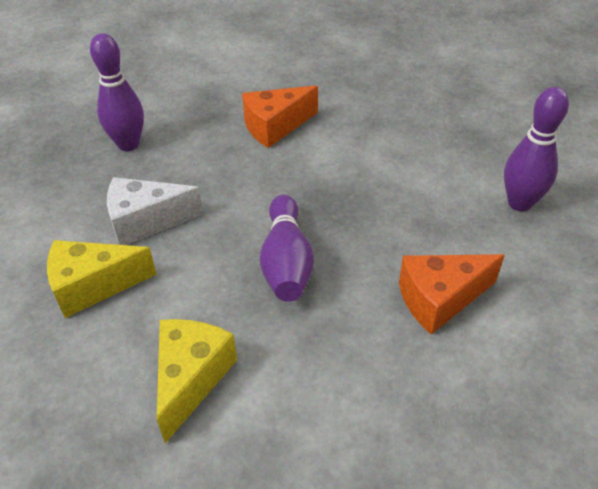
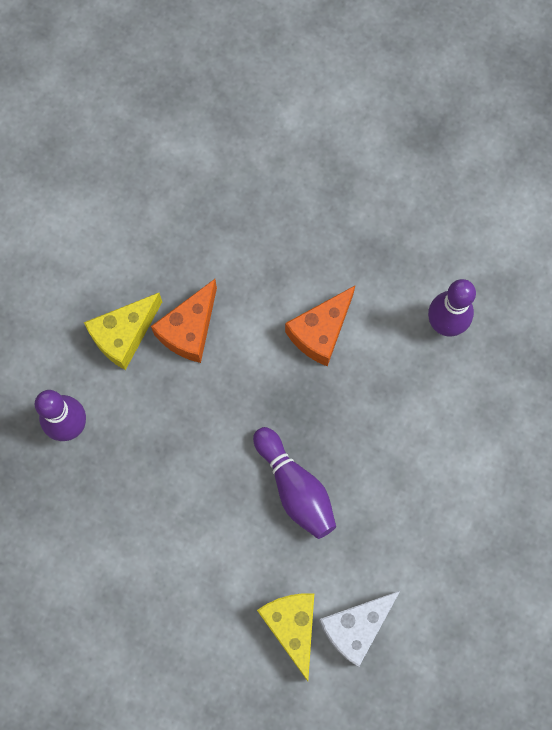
camera: 30 degrees left, 30 degrees up
yellow cheese [47,240,157,318] -> yellow cheese moved to [84,293,162,370]
white cheese [107,177,204,245] -> white cheese moved to [319,590,401,667]
orange cheese [399,254,505,335] -> orange cheese moved to [285,286,355,366]

